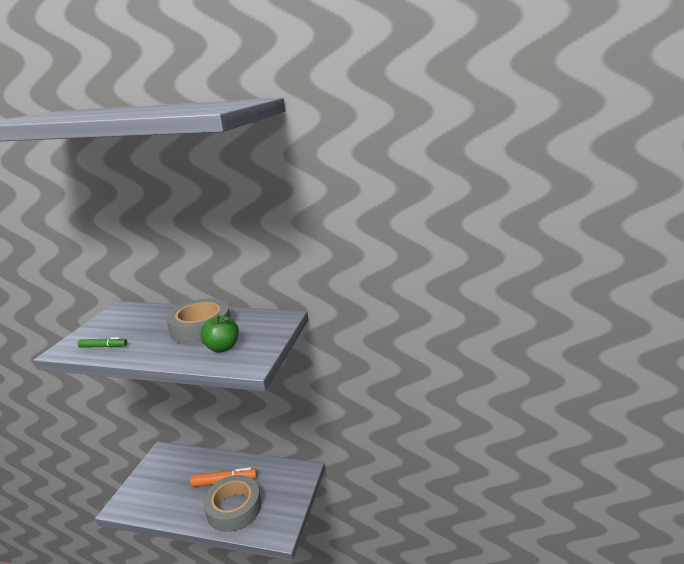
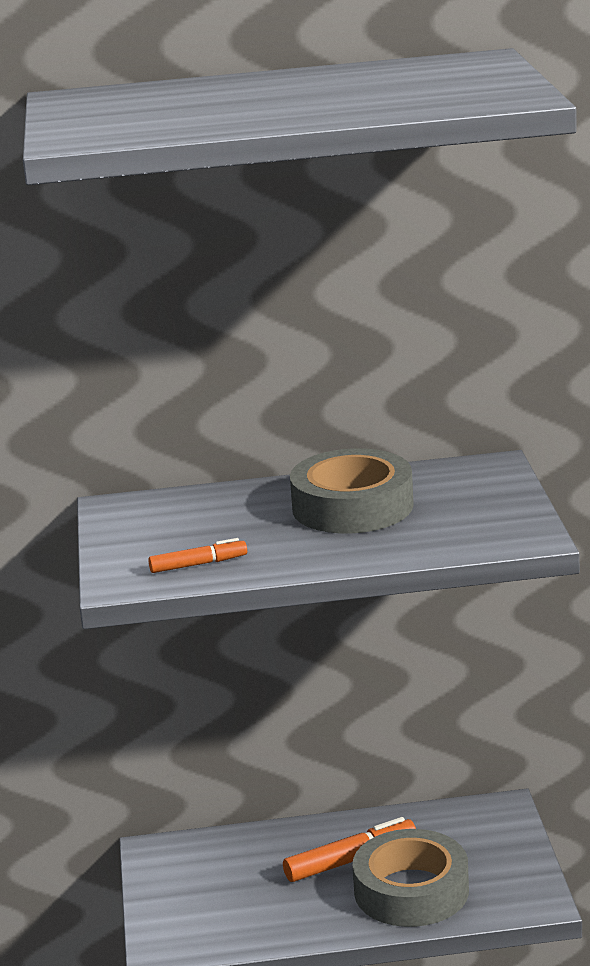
camera: 20 degrees left, 0 degrees up
green marker [78,337,127,348] -> orange marker [148,538,247,573]
green apple [200,315,239,353] -> none

